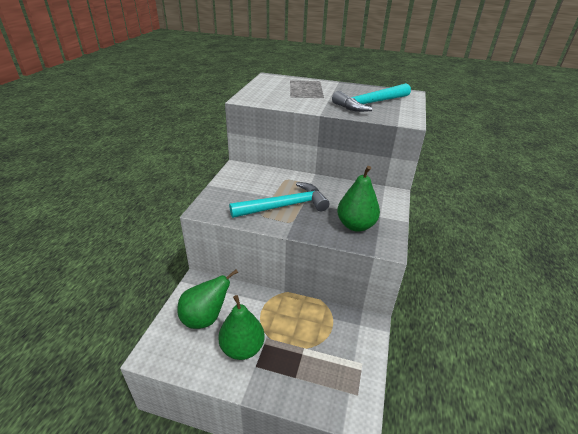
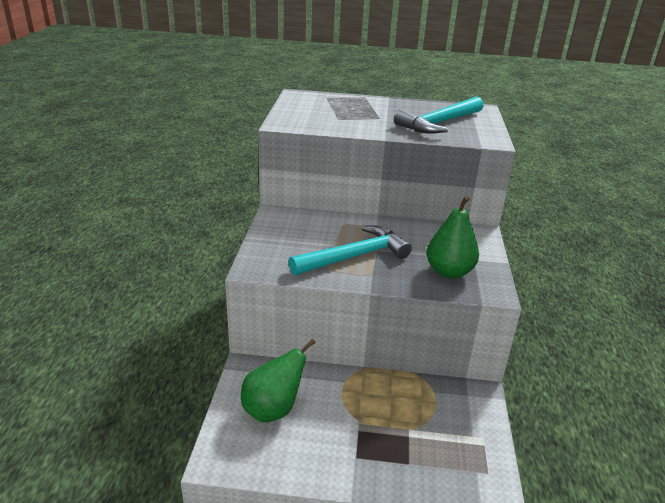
camera: 10 degrees left, 5 degrees down
green pear [218,295,265,360] -> none

